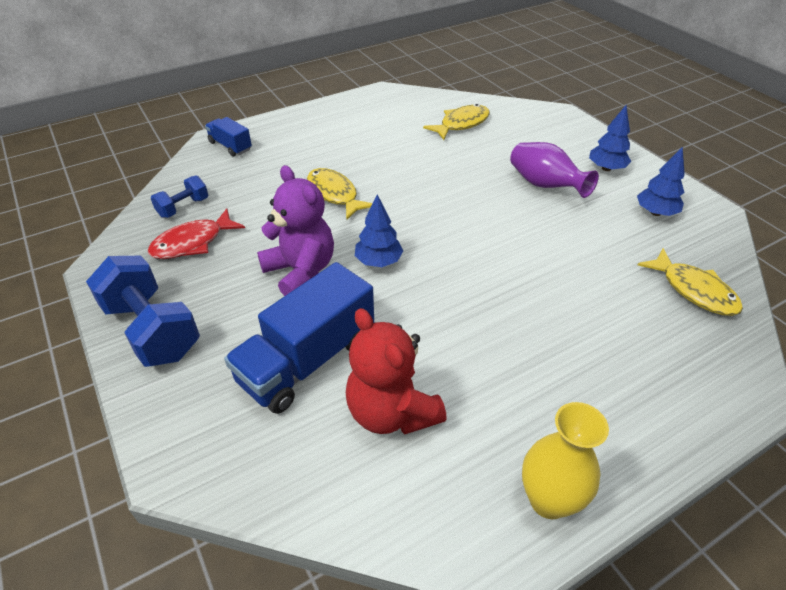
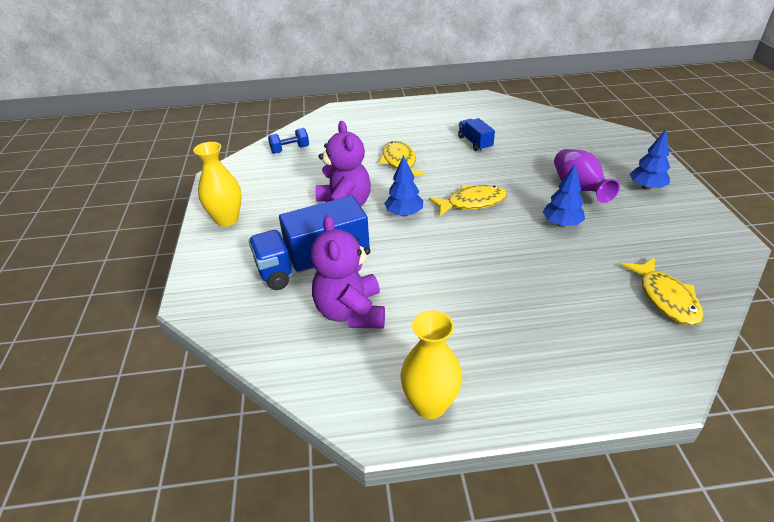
camera: 25 degrees right, 5 degrees down
blue dumbbell [86,256,200,367] -> yellow vase [193,142,242,227]
red fish [148,209,245,259] -> none
blue truck [205,117,252,157] -> blue truck moved to [458,118,495,151]
red teddy bear [346,308,447,435] -> purple teddy bear [311,215,385,329]
yellow fish [423,104,490,140] -> yellow fish moved to [429,185,507,216]
blue tree [637,147,685,216] -> blue tree moved to [543,164,585,227]

